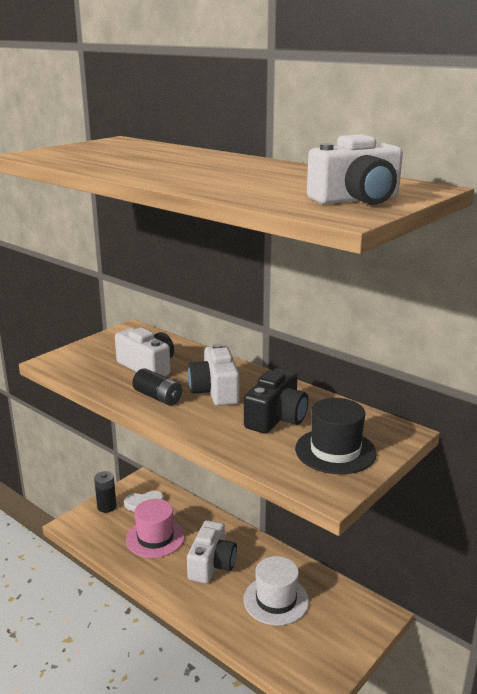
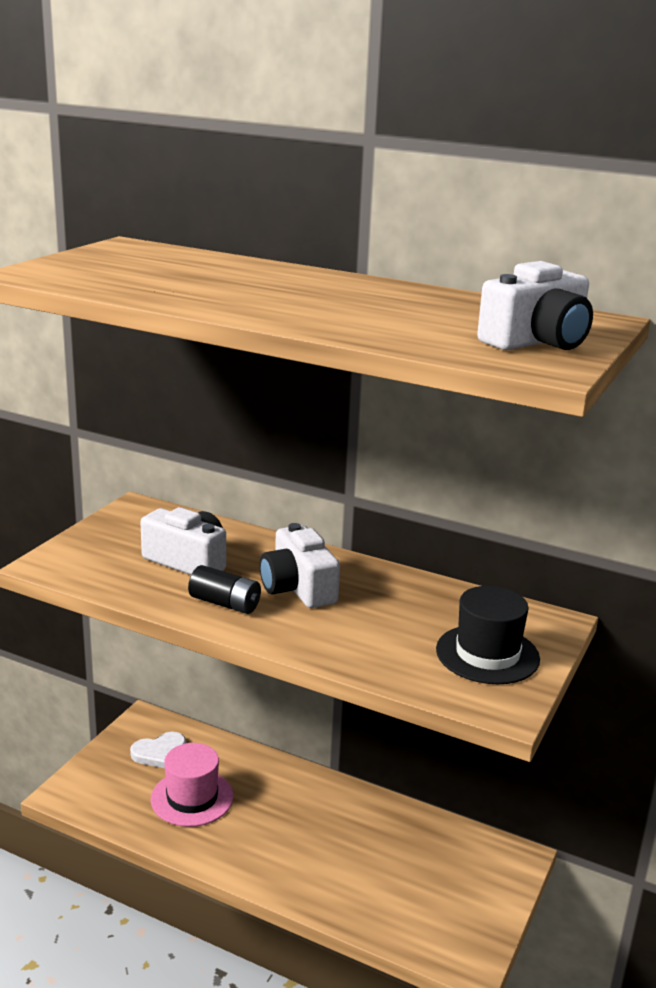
camera: 15 degrees left, 0 degrees up
black battery [94,471,116,513] -> none
white camera [187,520,237,583] -> none
white hat [243,556,309,626] -> none
black camera [244,368,308,434] -> none

